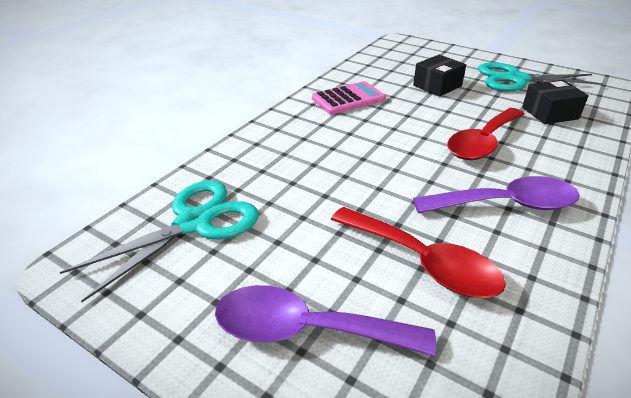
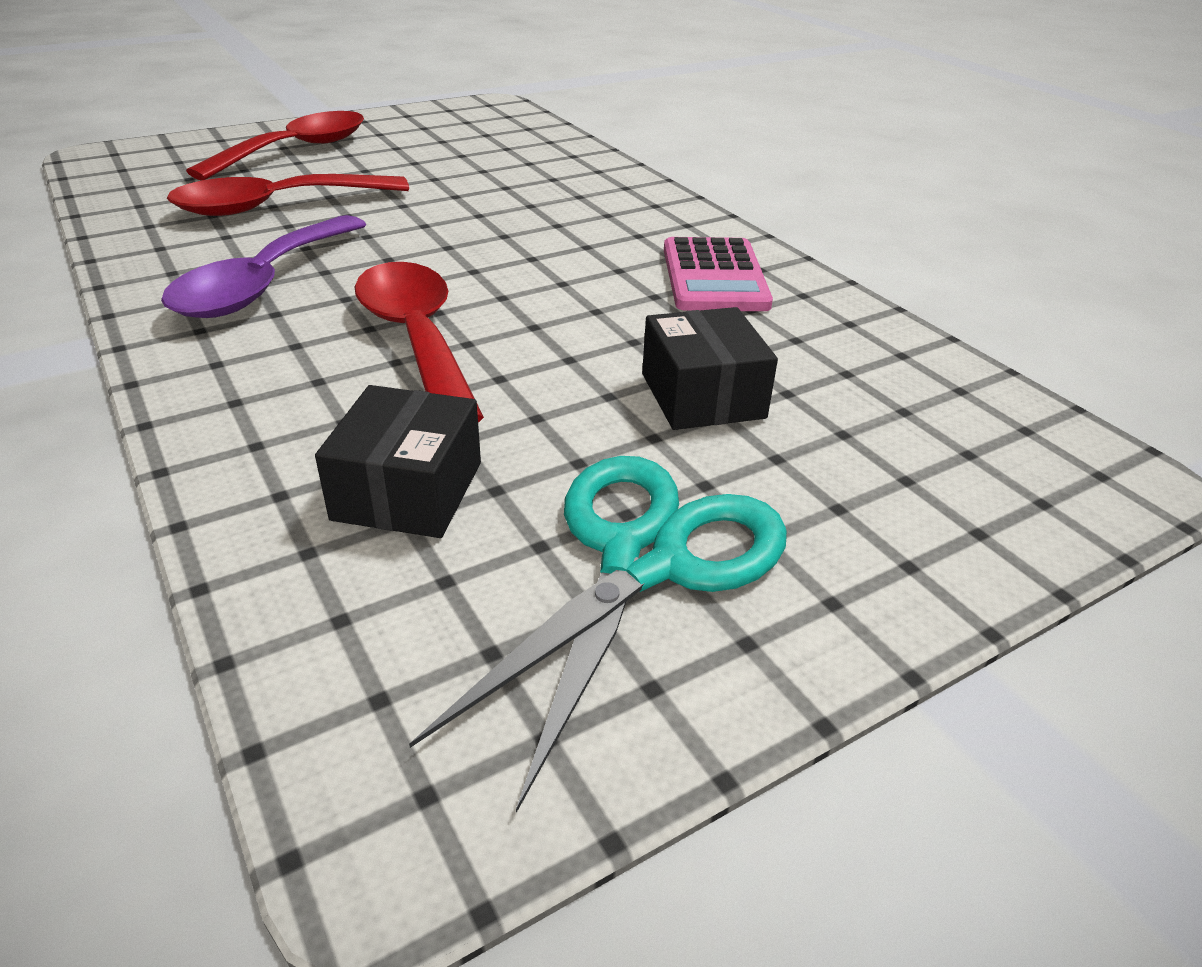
camera: 115 degrees right, 0 degrees up
turquoise scissors [60,180,259,302] -> none
purple spoon [215,285,436,356] -> red spoon [186,111,364,181]

